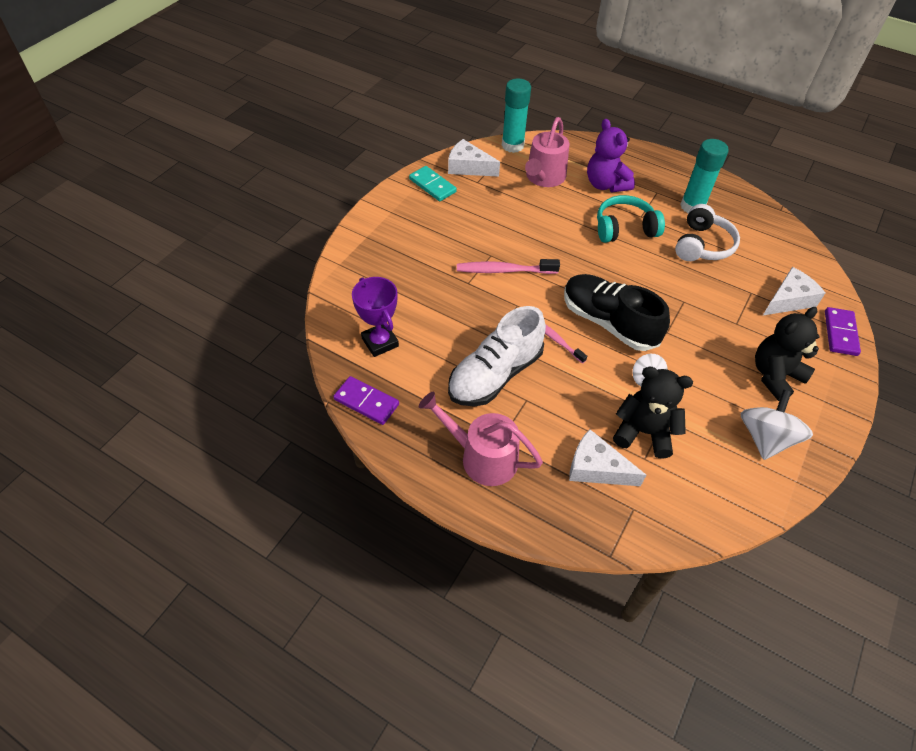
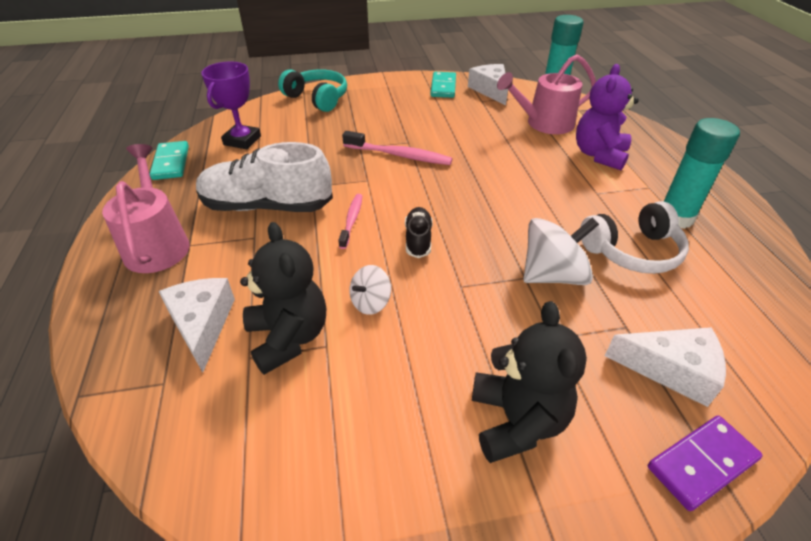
camera: 50 degrees right, 10 degrees down
purple domino [333,376,399,425] -> turquoise domino [150,141,189,180]
pink toothbrush [457,259,560,274] -> pink toothbrush turned 150 degrees clockwise [342,131,453,165]
black shoe [564,274,670,351] -> black shoe [405,207,433,258], size x0.47
turquoise headphones [597,195,665,243] -> turquoise headphones moved to [278,69,347,112]
white spinning top [741,390,813,460] -> white spinning top moved to [523,218,599,285]
black teddy bear [755,307,820,401] -> black teddy bear turned 75 degrees clockwise [472,301,587,463]

